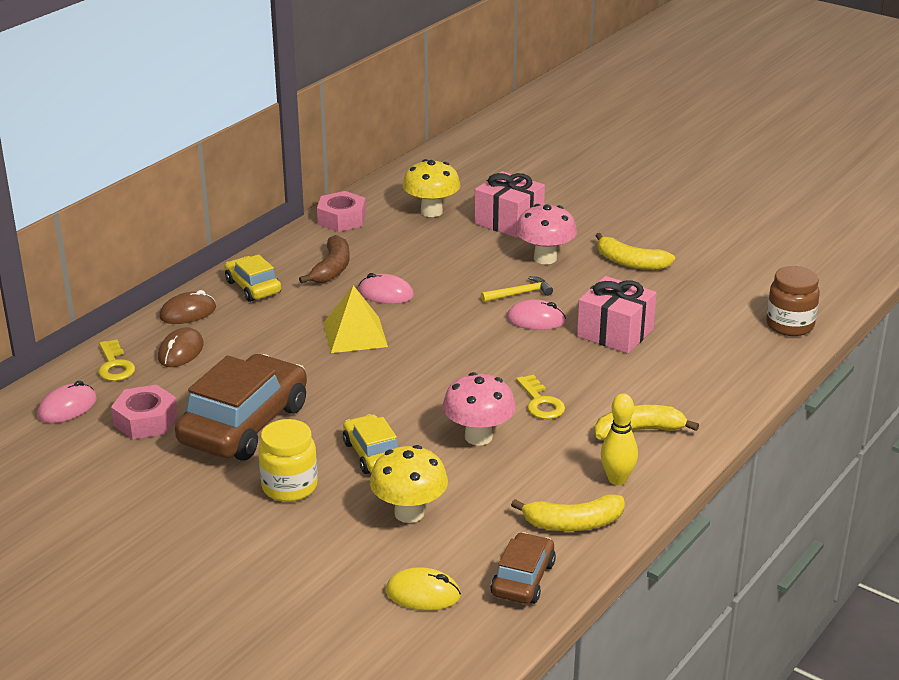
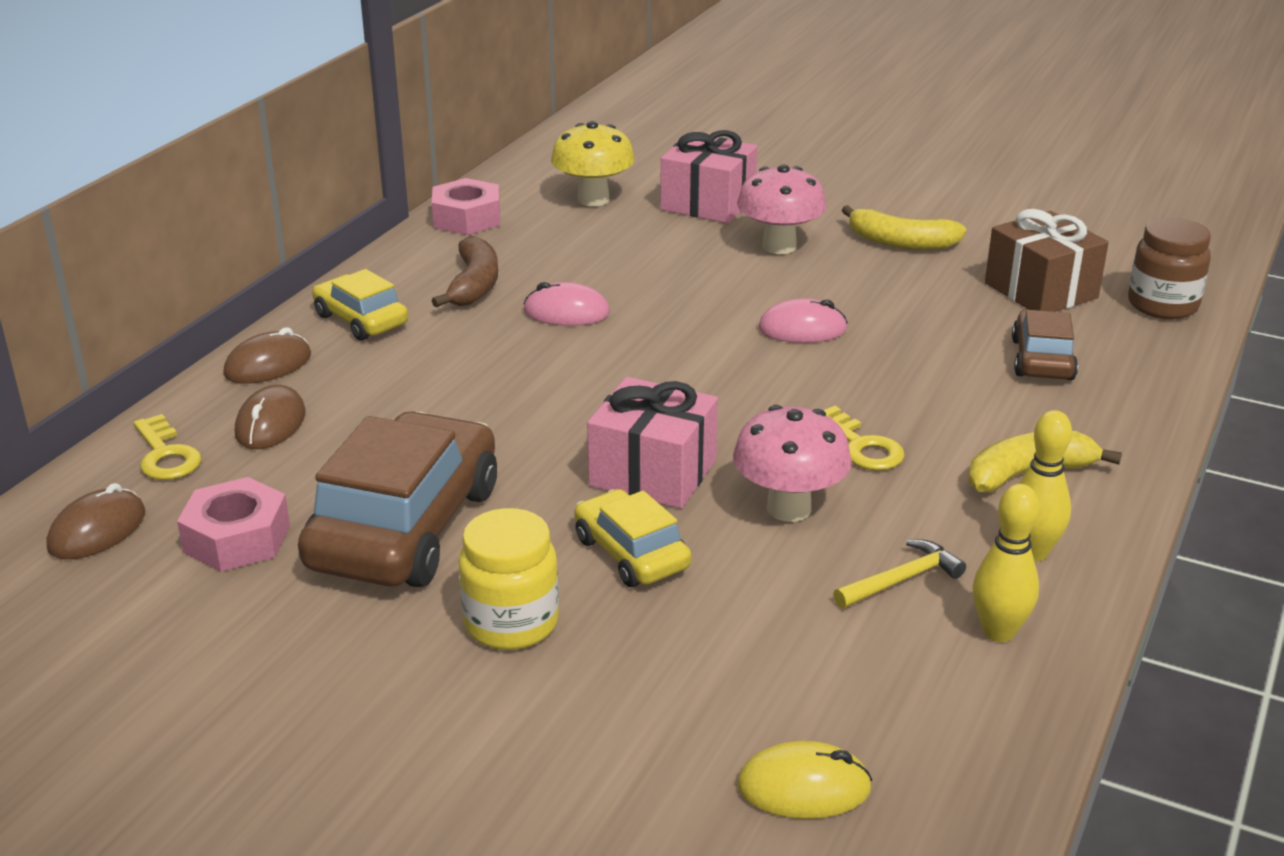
camera: 10 degrees left, 0 degrees up
pink mouse [37,381,97,423] -> brown mouse [47,483,145,559]
yellow pyramid [323,285,388,353] -> none
yellow mushroom [370,445,448,523] -> none
yellow hammer [481,276,553,302] -> yellow hammer moved to [833,540,966,608]
brown car [490,532,556,604] -> brown car moved to [1012,310,1078,380]
yellow banana [511,494,625,531] -> yellow bowling pin [973,484,1039,642]
pink gift [577,276,657,354] -> pink gift moved to [587,377,718,509]
none -> brown gift [985,209,1109,312]

